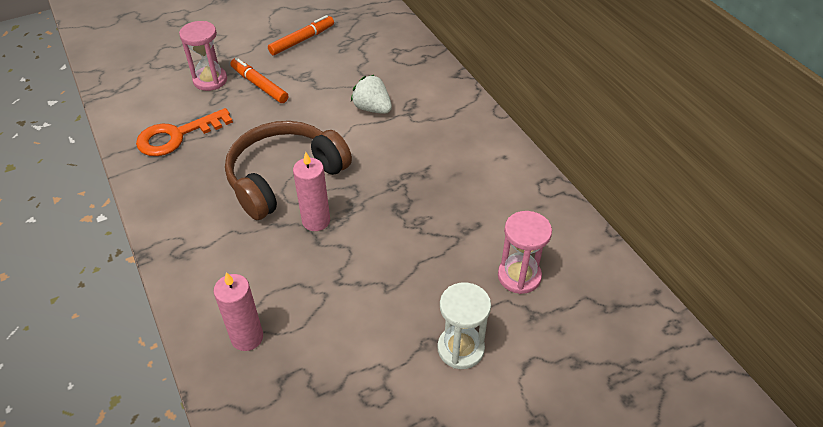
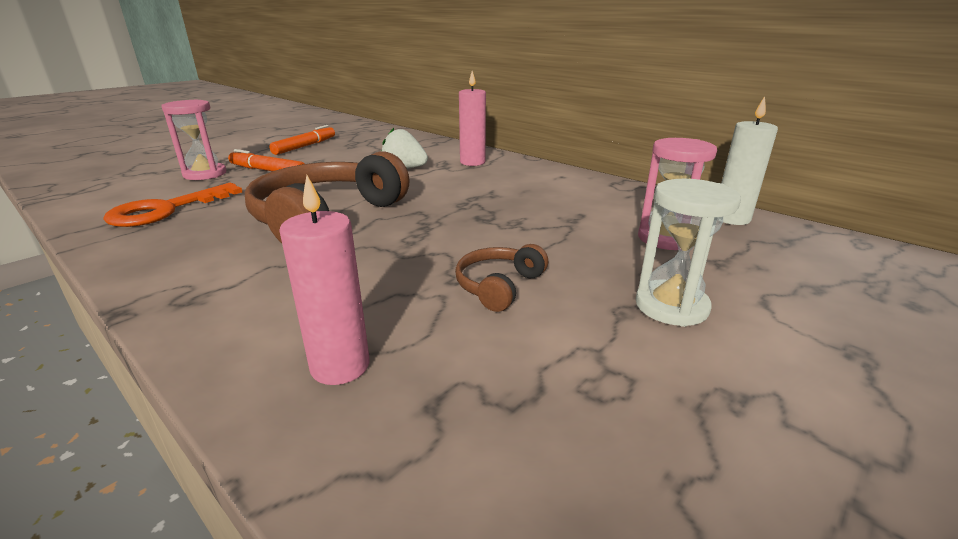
camera: 20 degrees left, 20 degrees down
pink candle [293,152,330,231] -> pink candle moved to [459,71,486,166]
none -> brown headphones [455,244,548,312]
none -> white candle [721,96,778,225]

